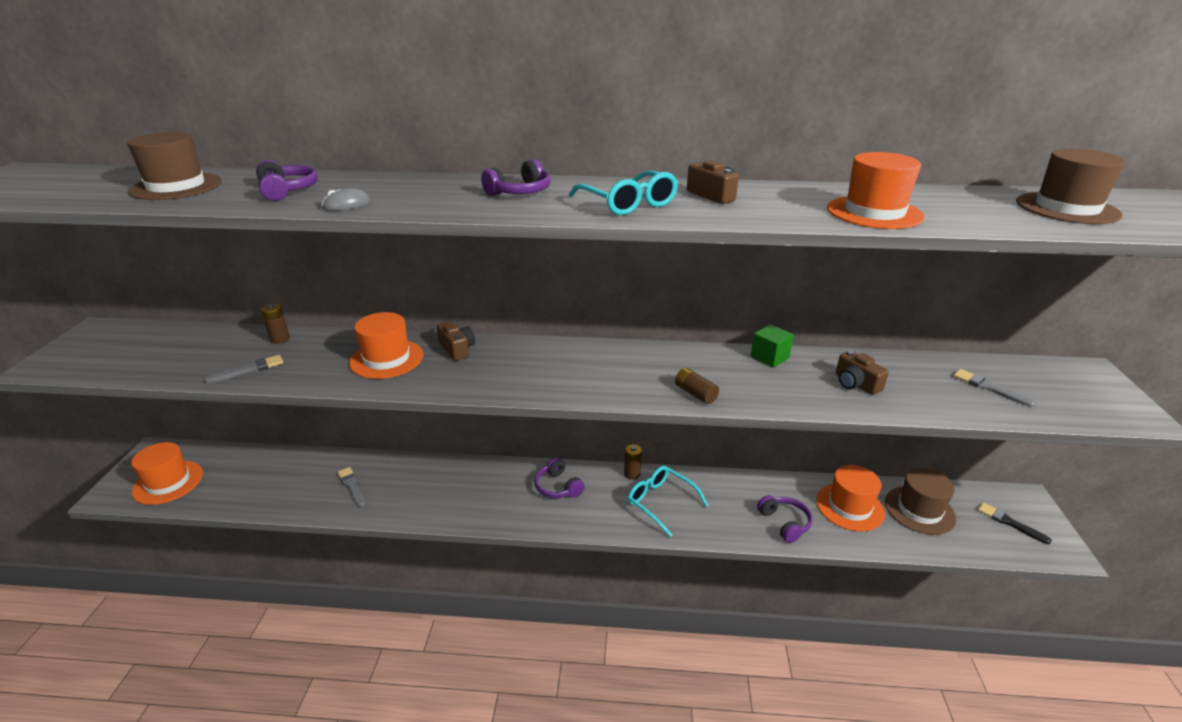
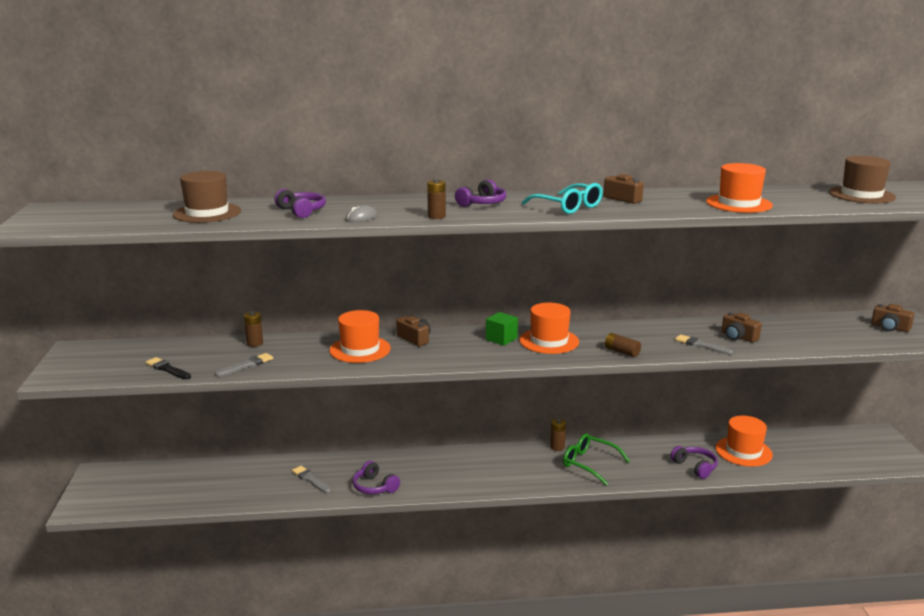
camera: 10 degrees left, 10 degrees down
orange hat [131,442,203,505] -> orange hat moved to [519,303,579,354]
purple headphones [534,457,585,498] -> purple headphones moved to [353,461,400,494]
turquoise glasses [628,466,709,537] -> green glasses [563,434,630,485]
green cube [750,324,794,368] -> green cube moved to [486,312,518,346]
brown hat [885,468,956,535] -> none
grey brush [953,369,1036,407] -> grey brush moved to [675,334,733,355]
black brush [978,502,1052,544] -> black brush moved to [146,357,191,379]
none -> brown battery [427,179,446,219]
none -> brown camera [872,304,914,332]

